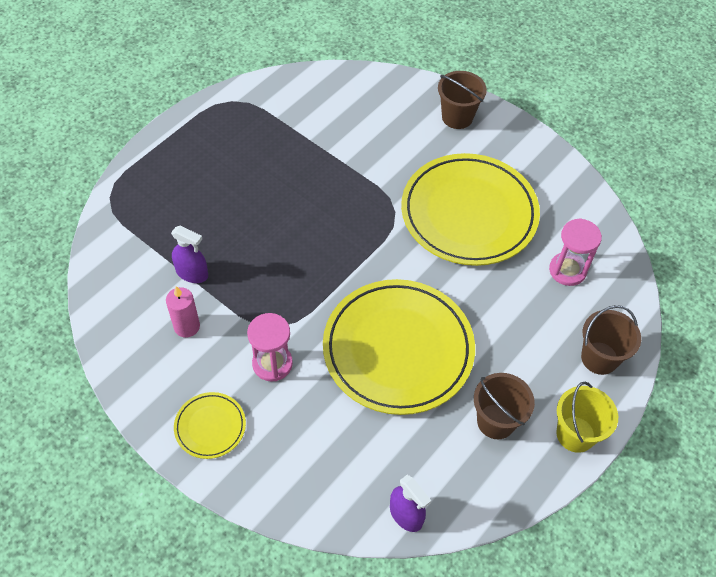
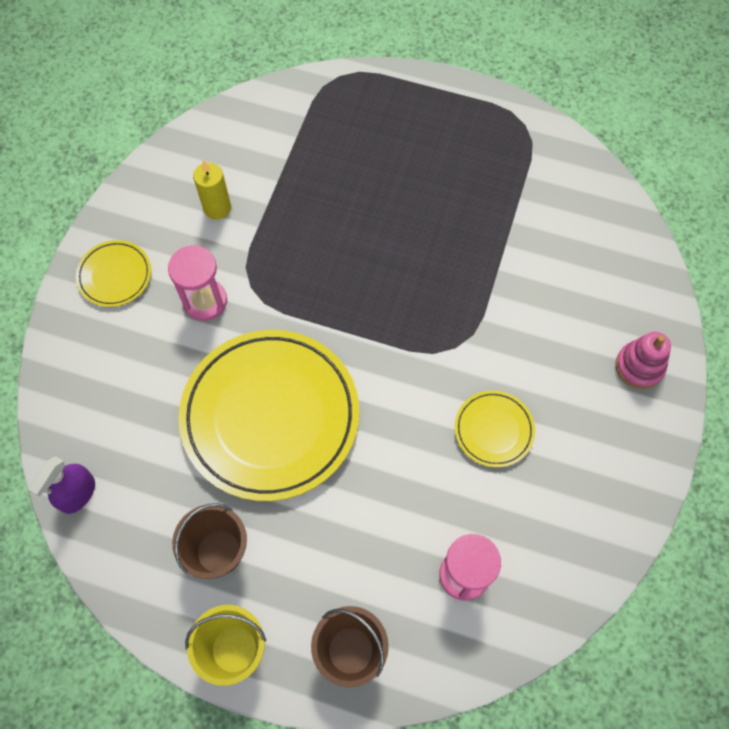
camera: 70 degrees right, 10 degrees up
pink candle [166,286,200,338] -> yellow candle [193,159,231,220]
purple spray bottle [171,225,208,283] -> none
yellow plate [401,153,540,266] -> yellow plate [455,390,535,467], size x0.45
brown bucket [438,71,487,129] -> pink stacking toy [615,332,671,389]

